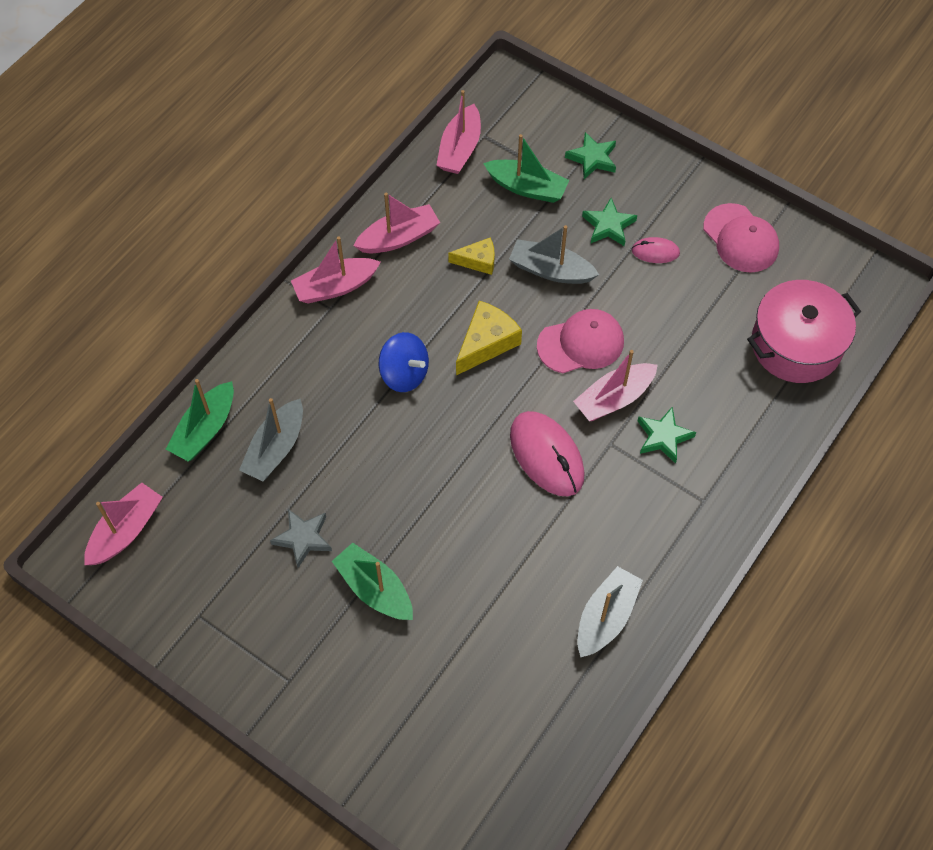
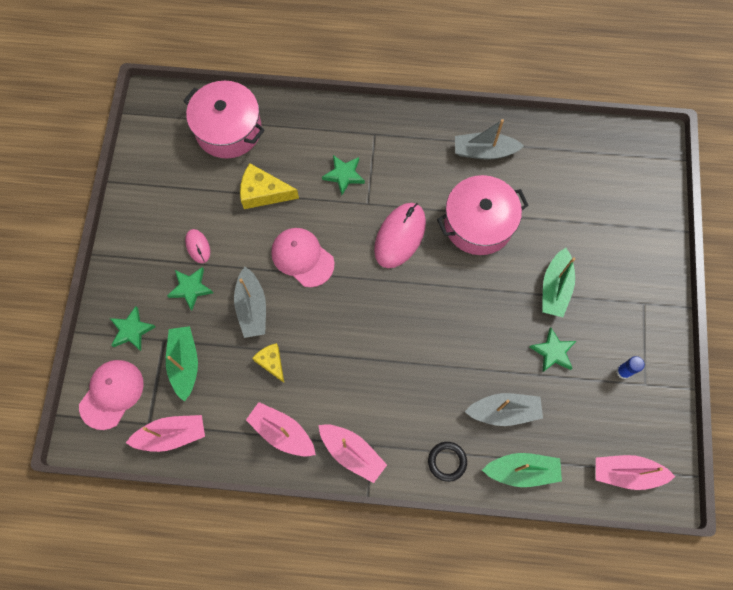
camera: 120 degrees left, 10 degrees up
grey star [270,509,332,568] -> green star [530,328,576,373]
blue spinning top [379,332,429,392] -> none
yellow cheese [456,300,522,375] -> yellow cheese moved to [240,163,299,209]
pink boat [573,350,658,421] -> none
pink cap [703,203,779,273] -> pink cap moved to [79,360,144,430]
none -> black ring [428,442,467,482]
none -> pink pot [437,175,529,255]
none -> blue glue stick [616,356,645,379]

